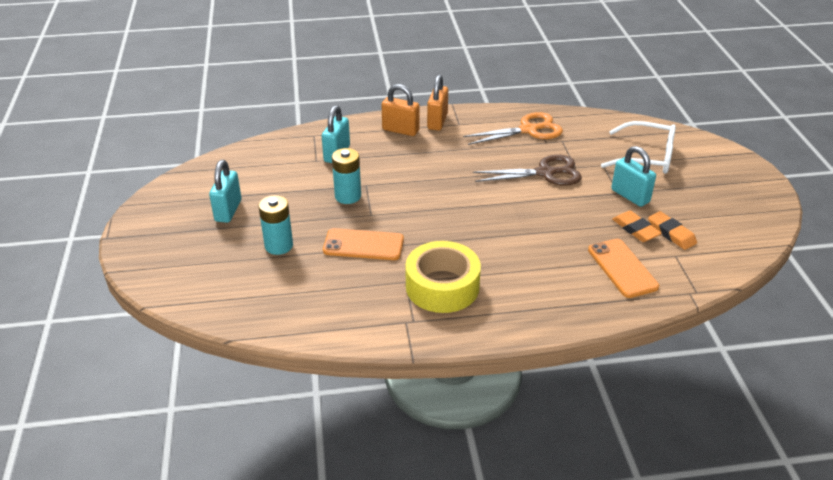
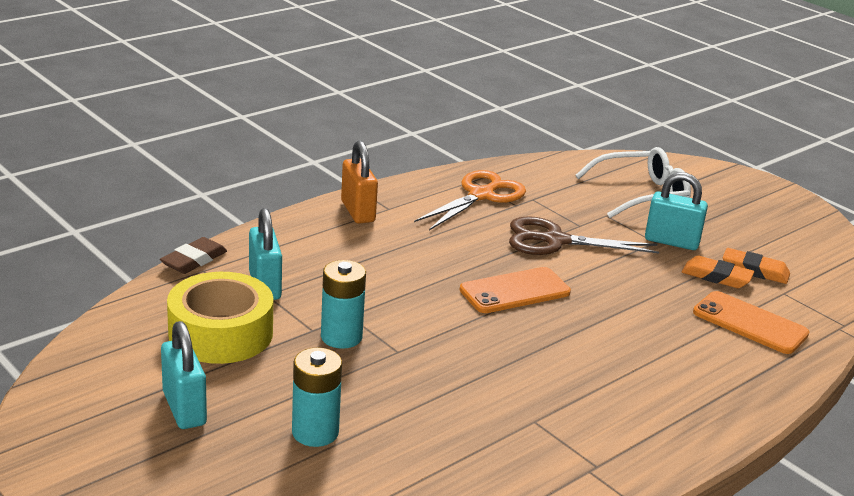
camera: 35 degrees left, 10 degrees down
orange phone [323,228,404,260] -> orange phone moved to [460,267,571,313]
orange padlock [382,84,420,136] -> none
yellow tape [405,241,481,313] -> yellow tape moved to [167,272,273,364]
brown scissors [473,155,582,186] -> brown scissors turned 135 degrees counterclockwise [509,216,659,255]
none -> brown eraser [160,237,227,274]

